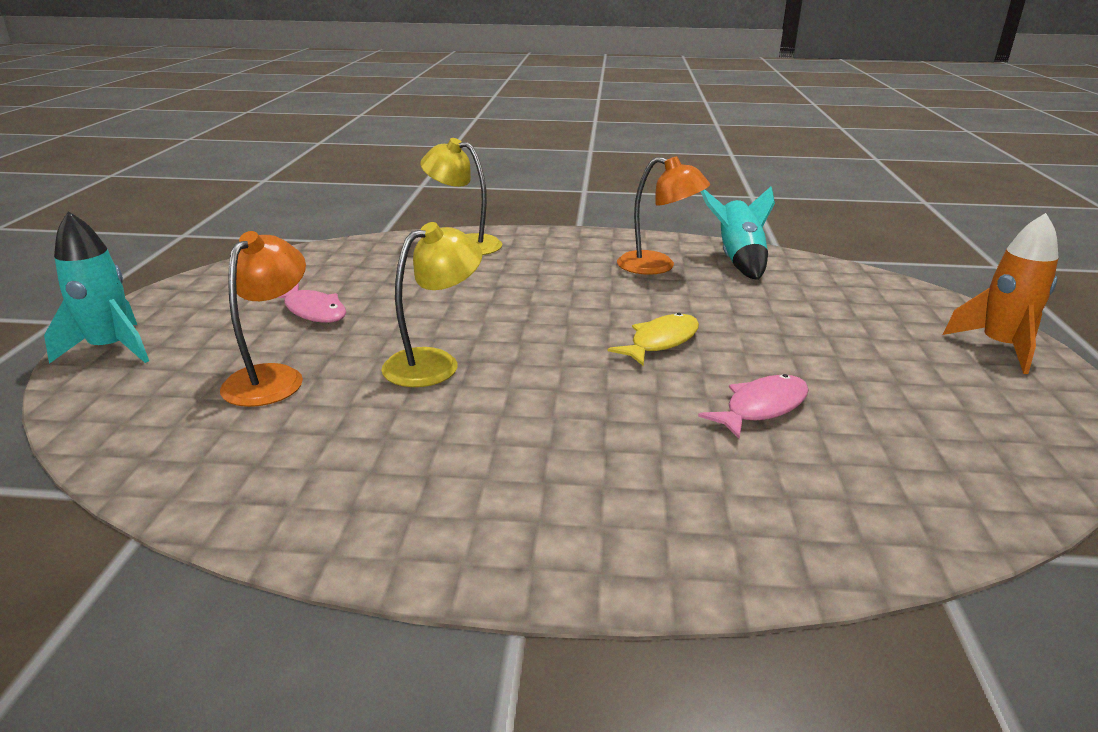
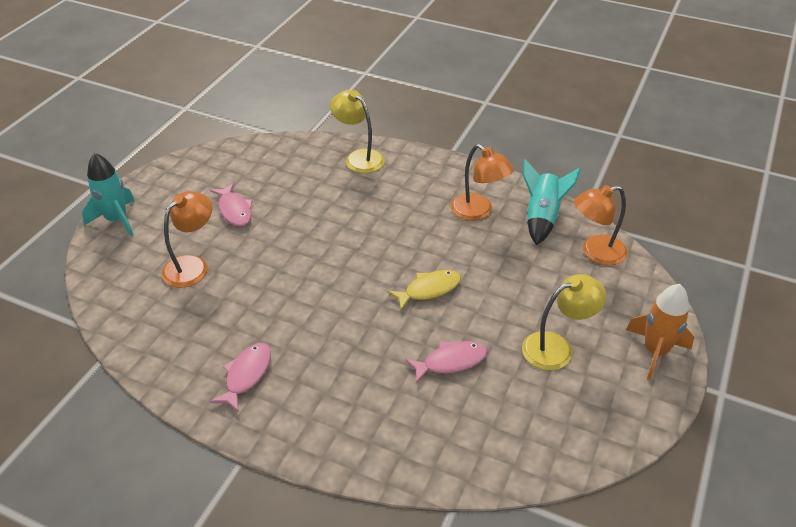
camera: 20 degrees right, 15 degrees up
yellow lamp [381,222,482,387] -> yellow lamp moved to [522,274,606,370]
none -> pink fish [210,343,271,412]
none -> orange lamp [574,185,628,265]

